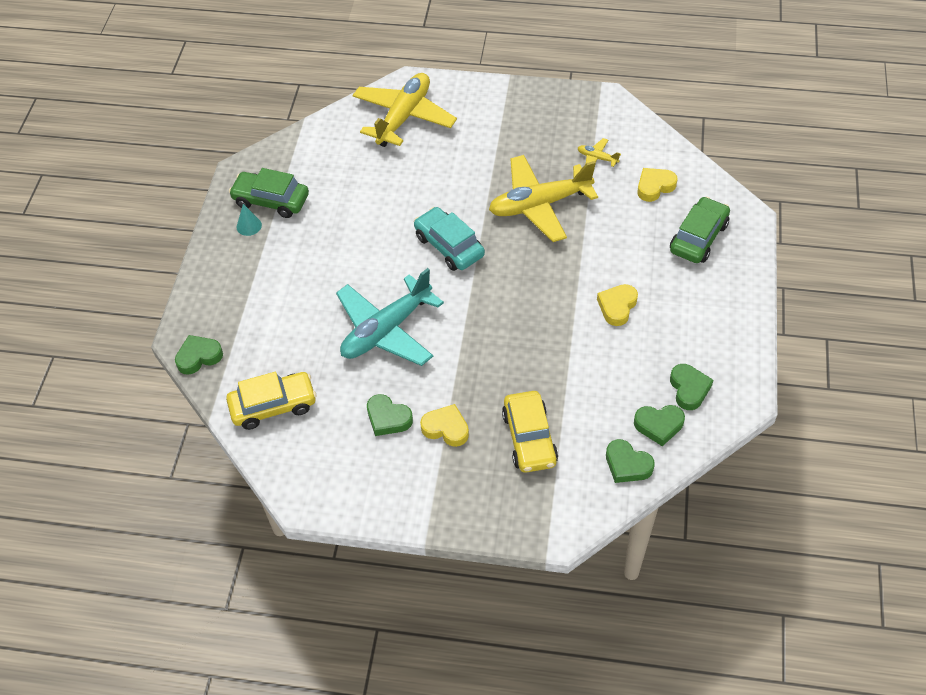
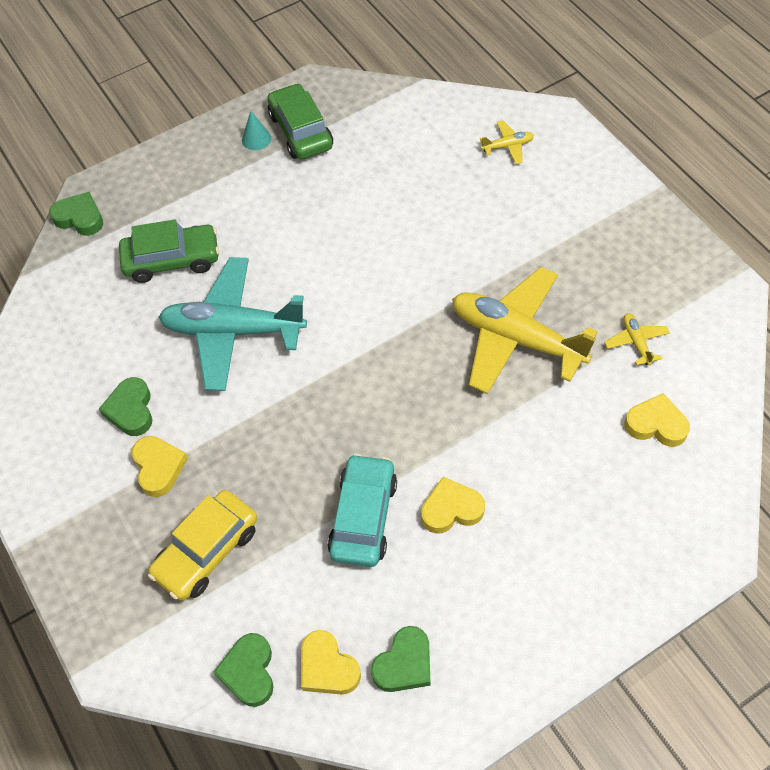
camera: 50 degrees right, 5 degrees up
yellow car [226,372,316,430] -> none
yellow plane [352,73,457,147] -> yellow plane [480,120,534,164], size x0.42
turquoise car [414,207,485,271] -> turquoise car moved to [327,453,397,567]
green heart [634,405,685,446] -> yellow heart [301,630,361,695]
green car [670,196,730,263] -> green car moved to [119,219,219,283]

